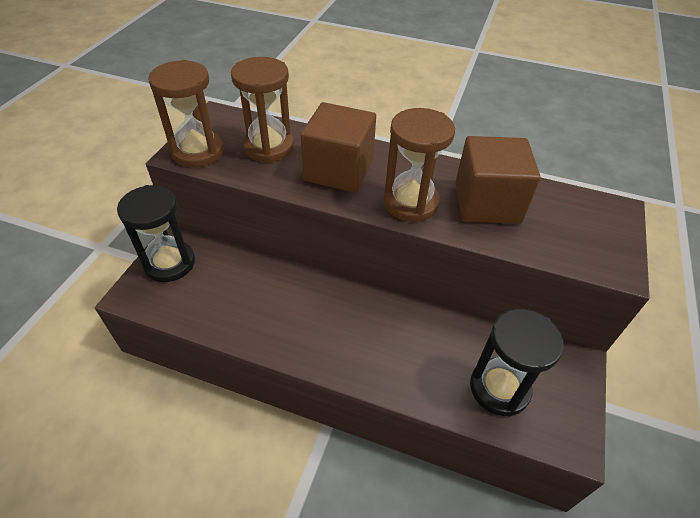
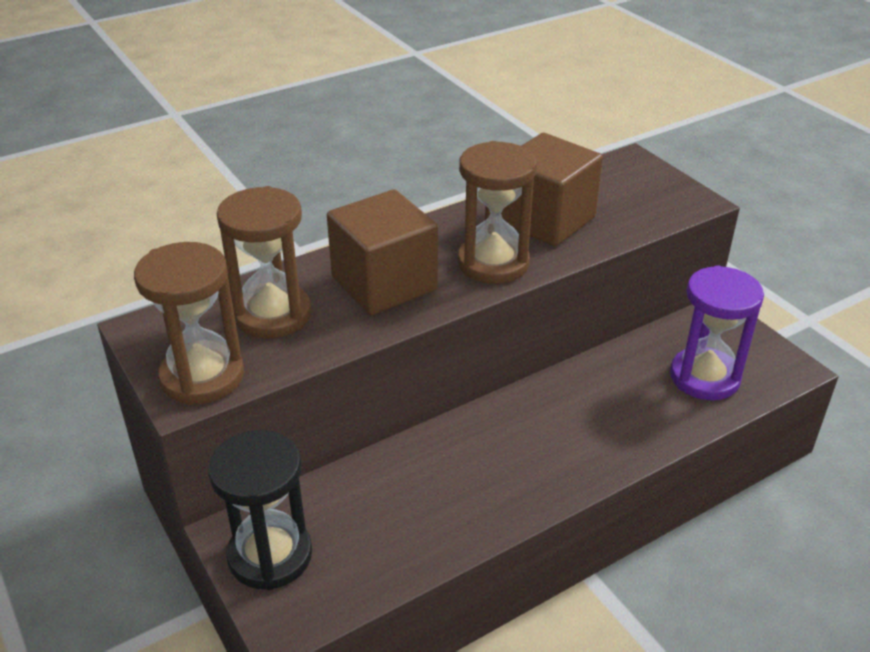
camera: 50 degrees left, 10 degrees down
black hourglass [470,309,564,417] -> purple hourglass [670,266,764,400]

